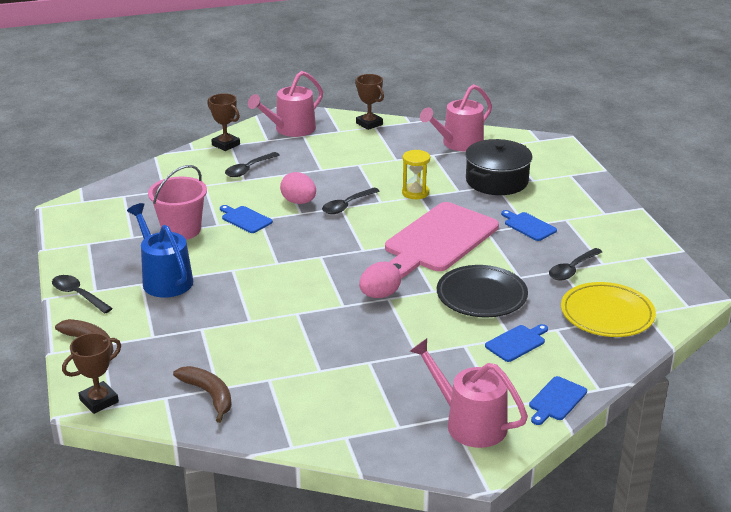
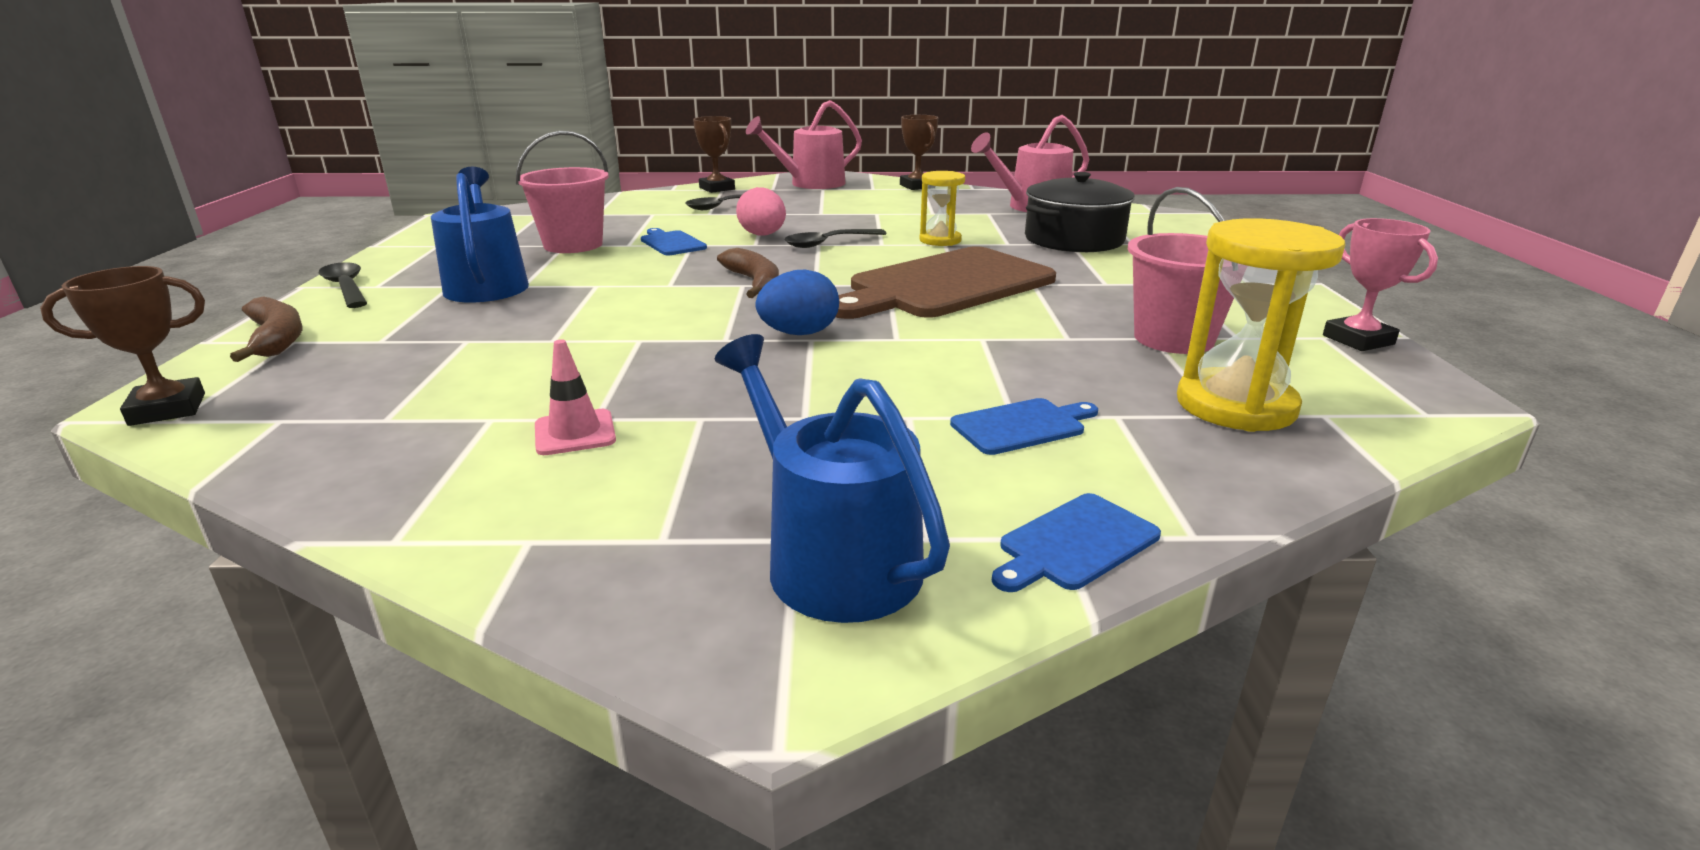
camera: 15 degrees right, 5 degrees down
brown banana [173,366,232,423] -> brown banana moved to [717,248,779,298]
pink egg [359,262,401,298] -> blue egg [755,270,839,335]
pink cutting board [385,202,499,278] -> brown cutting board [835,246,1056,319]
pink watering can [410,338,528,448] -> blue watering can [715,334,950,623]
black plate [437,265,528,317] -> none
blue cutting board [501,210,557,241] -> none
black spoon [549,248,602,281] -> pink bucket [1128,187,1234,354]
yellow plate [561,282,656,337] -> yellow hourglass [1177,218,1345,432]
none -> pink traffic cone [535,339,616,455]
none -> pink trophy [1323,218,1438,351]

